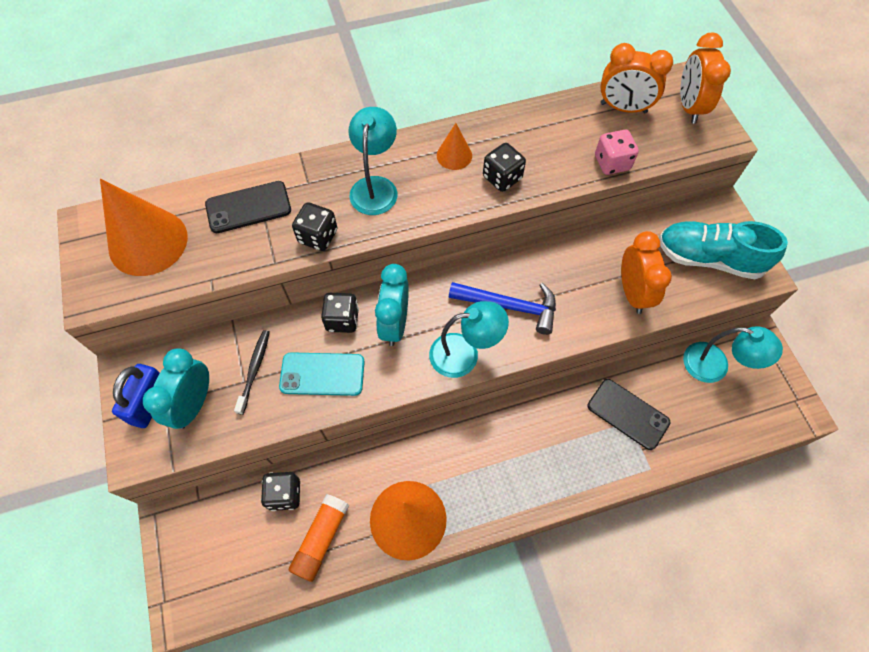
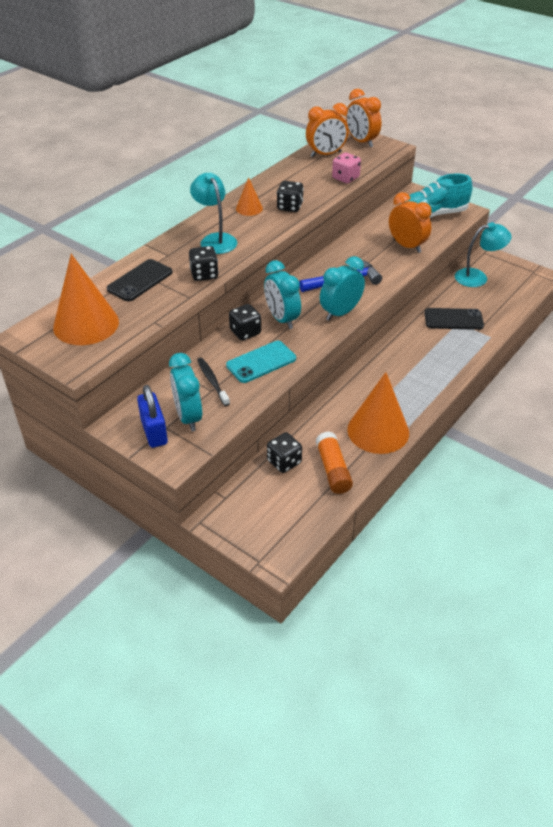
camera: 35 degrees left, 20 degrees down
turquoise lamp [429,301,509,378] -> turquoise clock [320,256,365,321]

